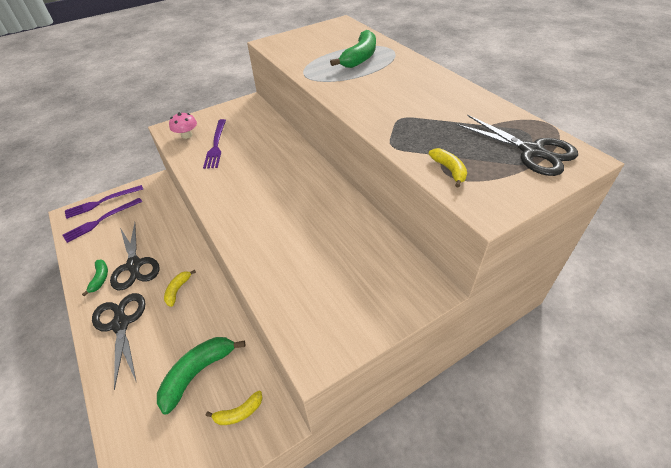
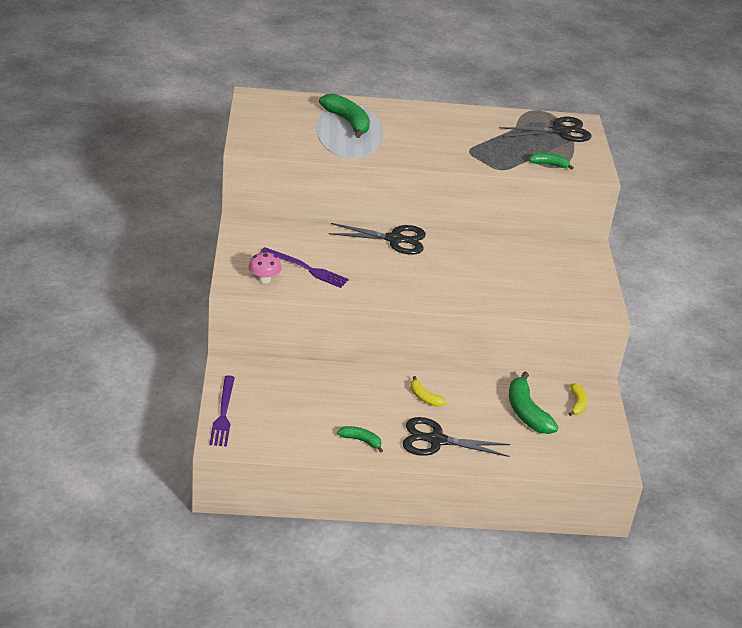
camera: 65 degrees left, 10 degrees down
purple fork [62,198,142,243] -> none
black scissors [110,223,160,290] -> black scissors moved to [329,223,426,255]
yellow banana [429,148,467,188] -> green banana [529,153,574,170]

